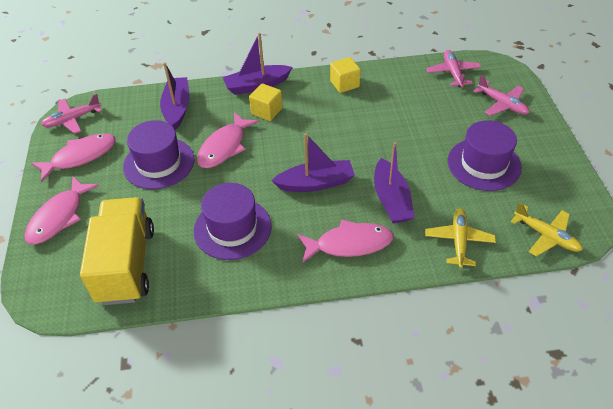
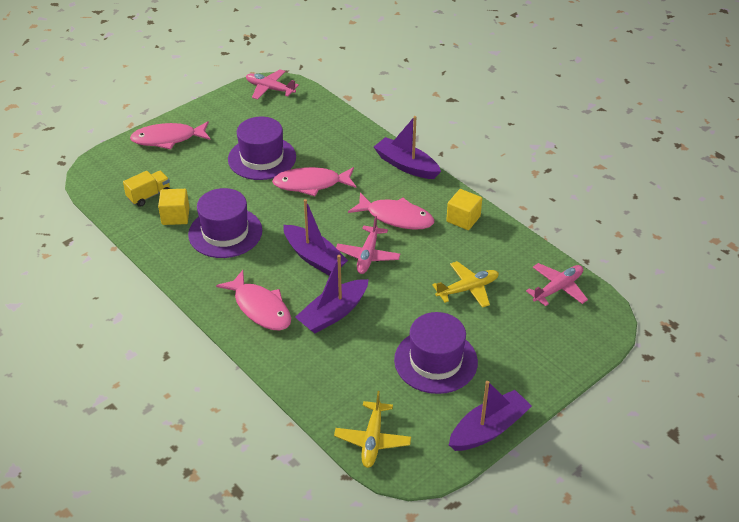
camera: 55 degrees right, 5 degrees down
pink fish [31,133,116,182] -> pink fish moved to [348,193,434,230]
yellow truck [80,197,154,305] -> yellow truck [123,171,170,207], size x0.46
purple boat [160,62,190,130] -> purple boat moved to [449,381,532,451]
yellow cube [249,83,283,121] -> yellow cube moved to [158,189,190,225]
yellow plane [425,209,496,268] -> yellow plane moved to [432,261,499,308]
pink plane [473,75,529,116] -> pink plane moved to [336,216,400,274]

